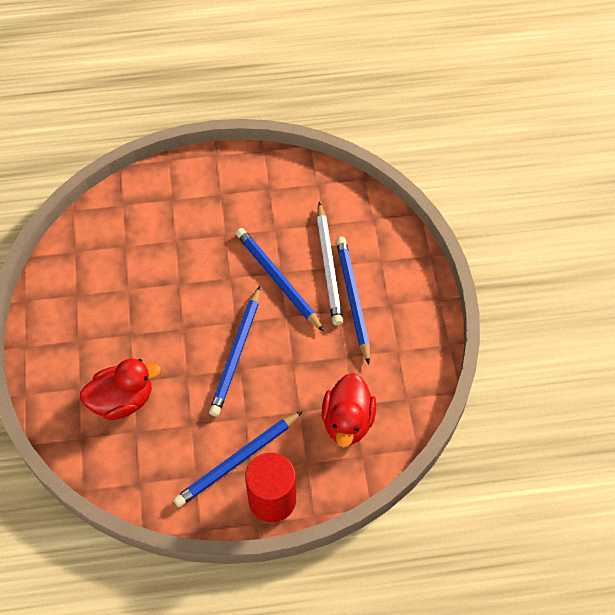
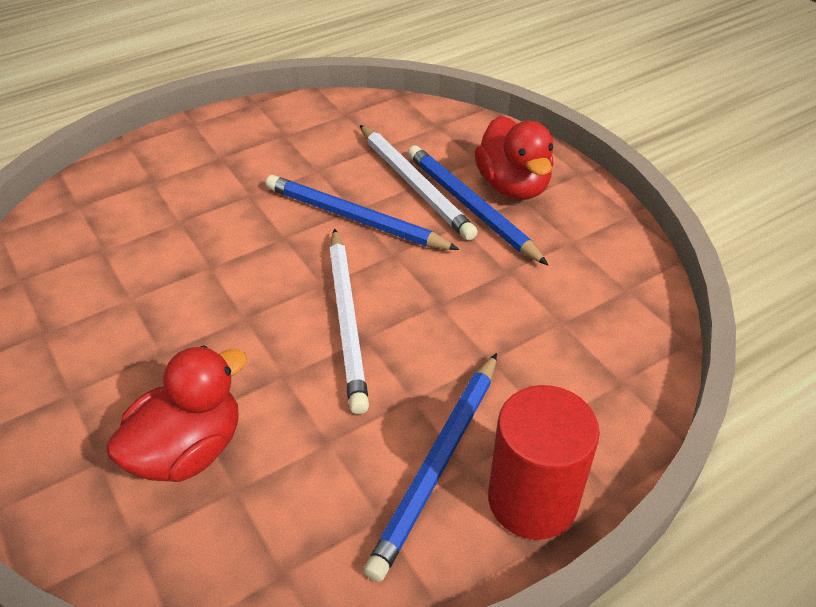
camera: 25 degrees left, 15 degrees down
blue pencil [209,286,260,416] -> white pencil [329,228,369,414]
red duck [322,373,376,447] -> red duck moved to [475,116,553,200]

